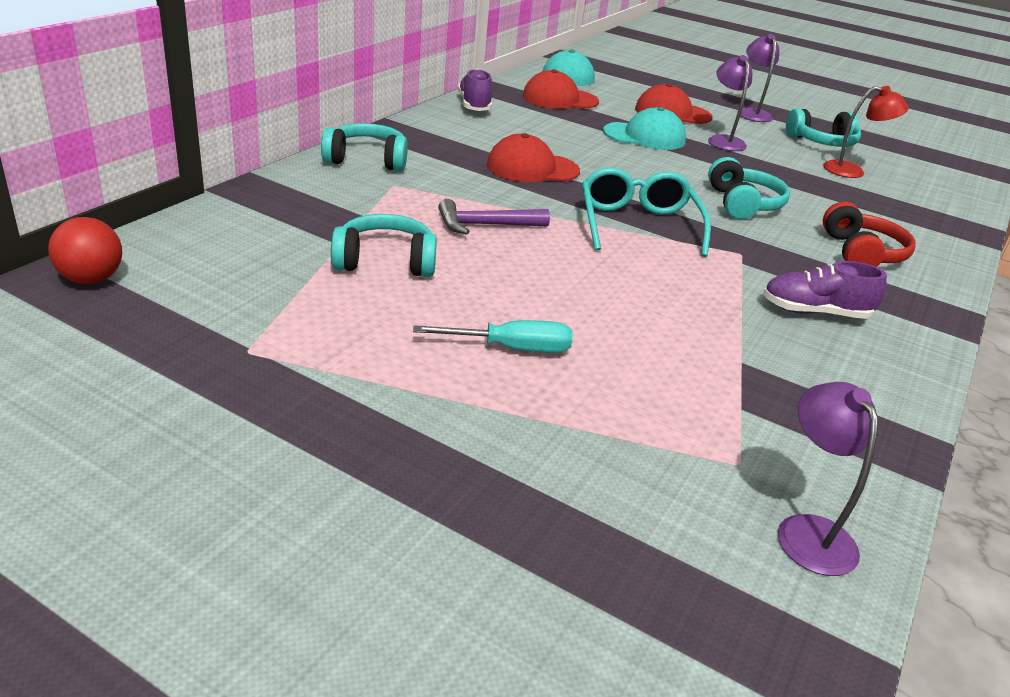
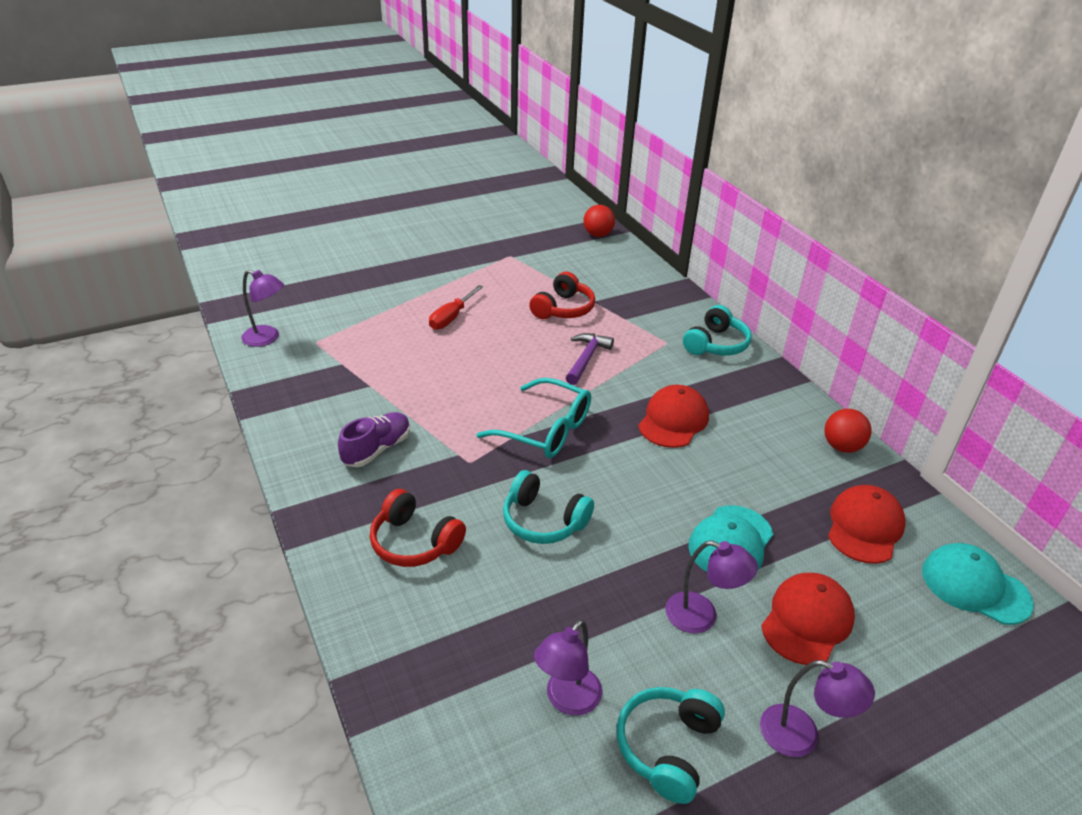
camera: 125 degrees right, 5 degrees up
turquoise headphones [331,214,437,277] -> red headphones [529,272,595,319]
turquoise screwdriver [413,320,573,353] -> red screwdriver [429,285,483,330]
purple shoe [458,69,492,111] -> red ball [824,409,872,453]
red lamp [823,86,908,178] -> purple lamp [534,619,603,716]

